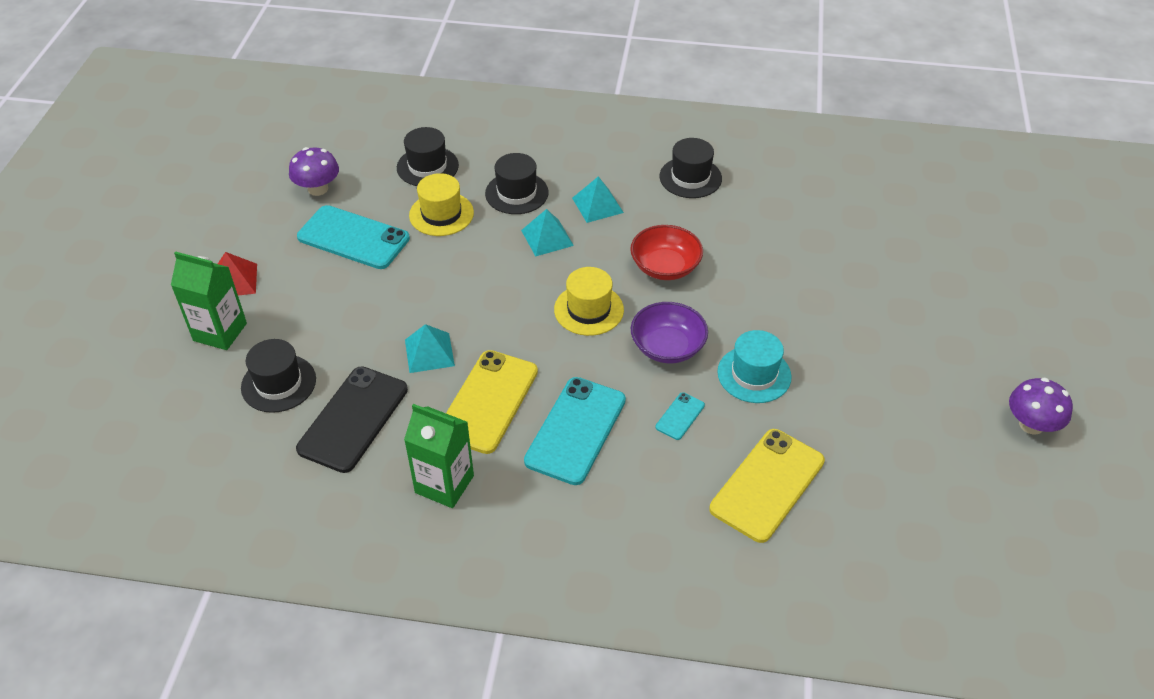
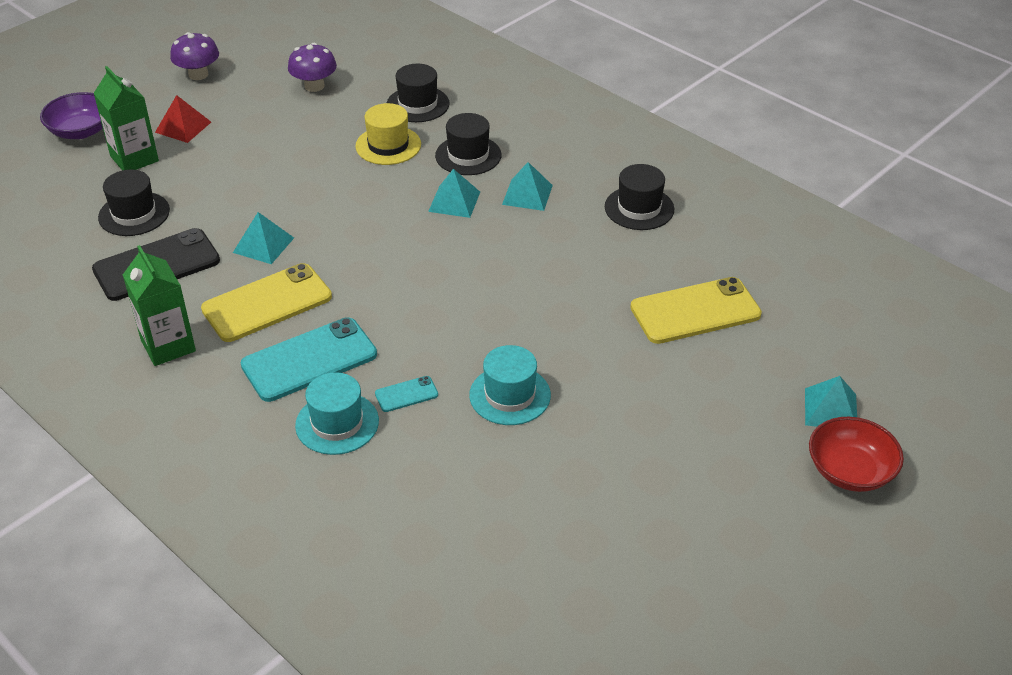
camera: 35 degrees right, 5 degrees down
turquoise phone [297,205,410,269] -> none
yellow hat [554,267,624,336] -> none
red bowl [630,225,703,280] -> red bowl moved to [809,417,904,492]
purple bowl [631,302,708,363] -> purple bowl moved to [40,92,103,139]
yellow phone [709,429,825,543] -> yellow phone moved to [630,277,762,344]
purple mushroom [1009,378,1073,435] -> purple mushroom moved to [170,32,219,80]
none -> turquoise hat [295,372,379,455]
none -> turquoise pyramid [805,376,857,427]

